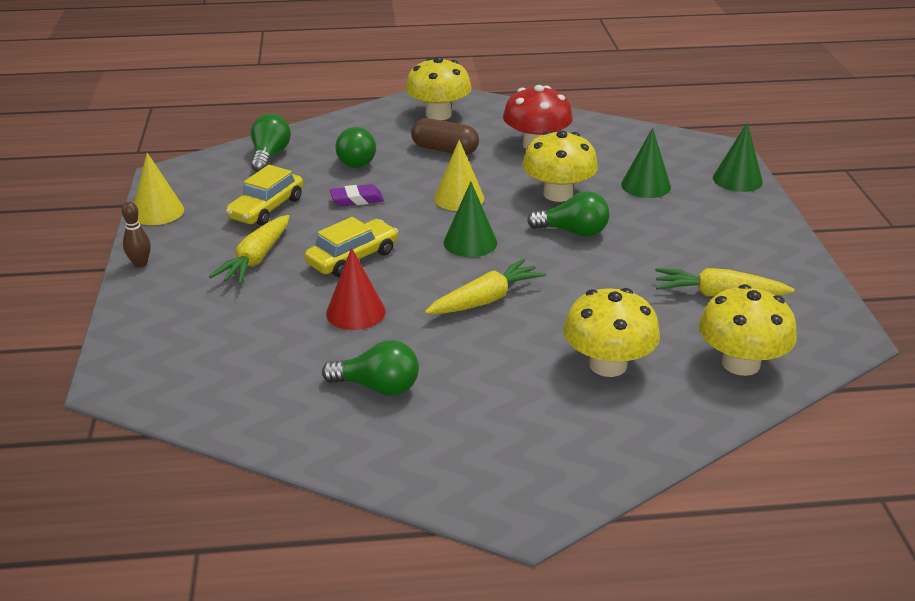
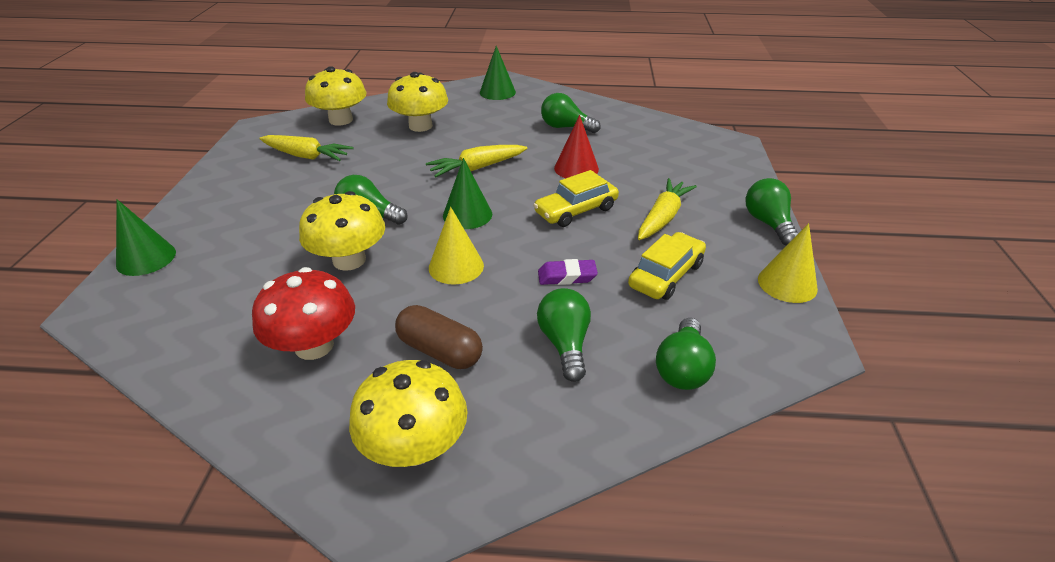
camera: 170 degrees left, 5 degrees up
brown bowling pin [122,202,151,268] -> green light bulb [746,178,798,246]
green cone [621,128,671,198] -> green cone moved to [480,46,516,100]

